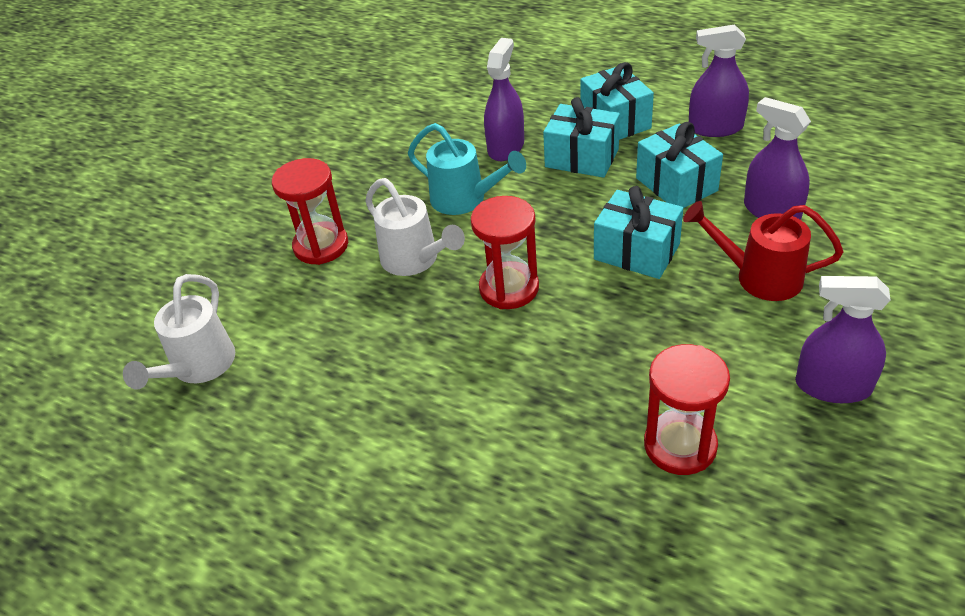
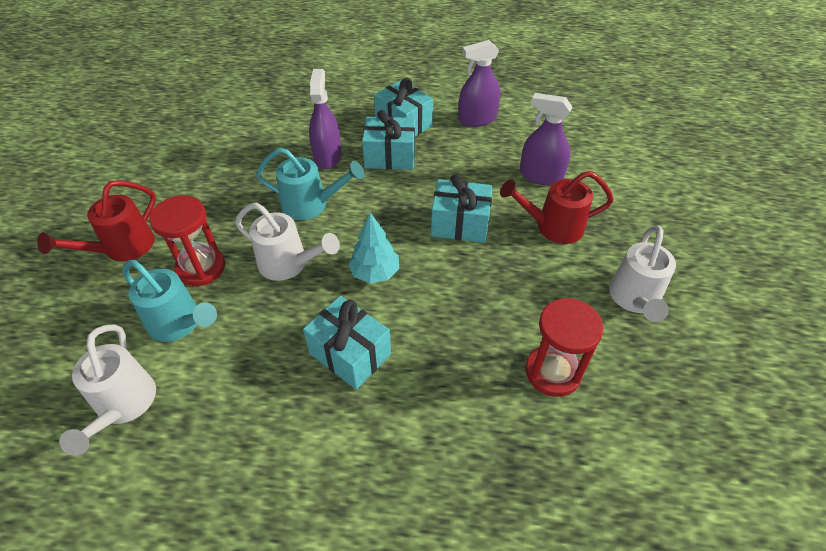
camera: 25 degrees left, 5 degrees up
red hourglass [471,196,539,309] -> turquoise tree [348,212,399,284]
turquoise gift [636,122,723,208] -> turquoise gift moved to [303,296,391,390]
purple spray bottle [795,276,890,403] -> white watering can [609,226,676,322]
none -> red watering can [37,180,156,261]
none -> turquoise watering can [122,260,217,342]

